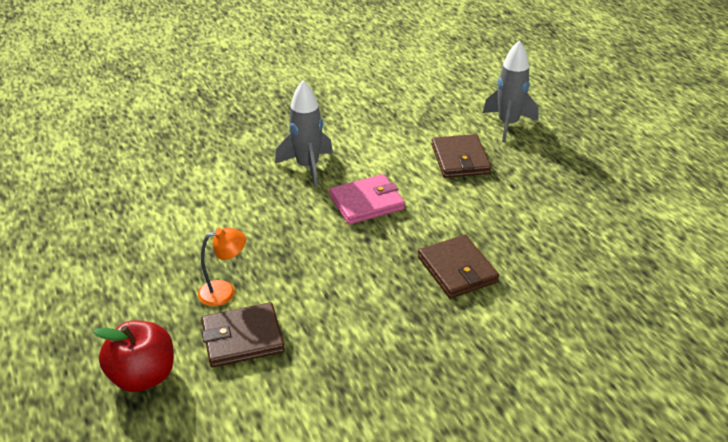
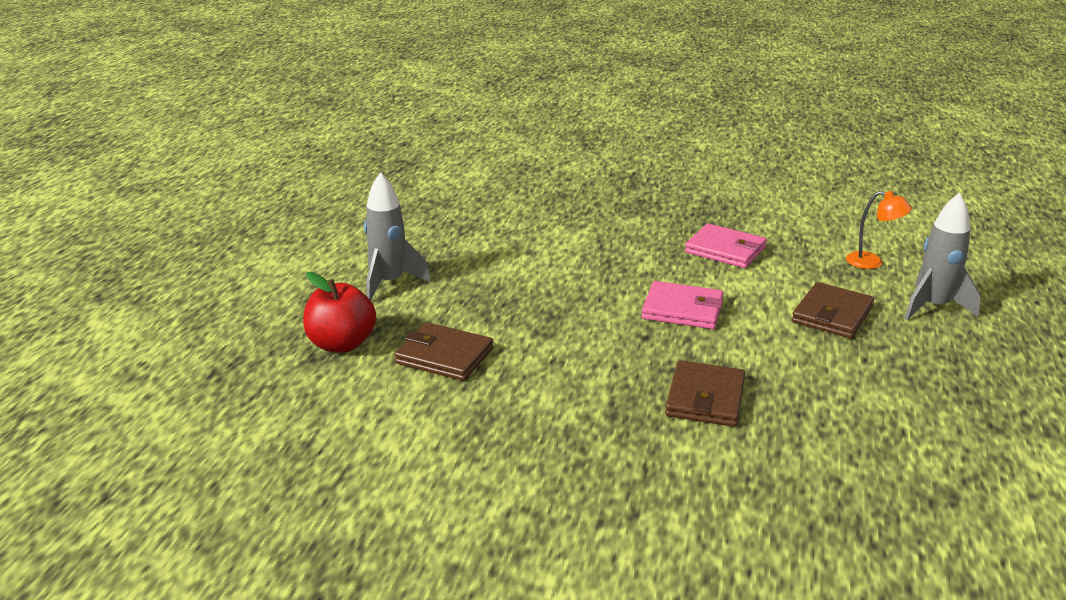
camera: 40 degrees right, 10 degrees down
orange lamp [198,228,246,306] -> orange lamp moved to [846,191,912,269]
grey rocket [275,80,333,188] -> grey rocket moved to [364,172,431,300]
none -> pink wallet [685,223,767,268]

